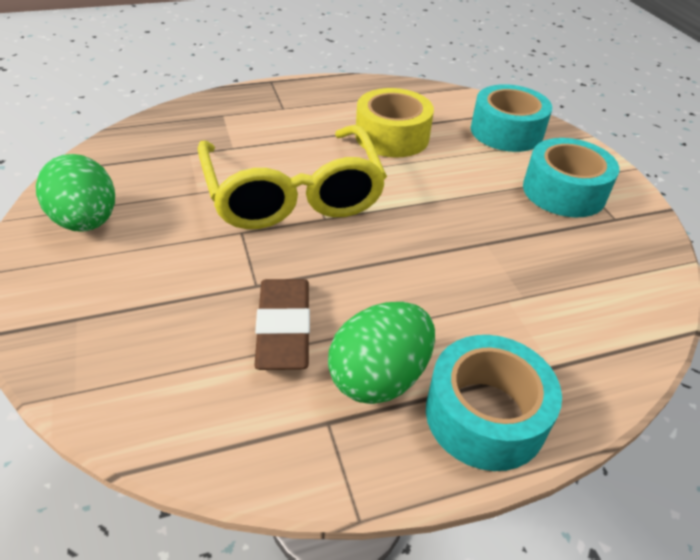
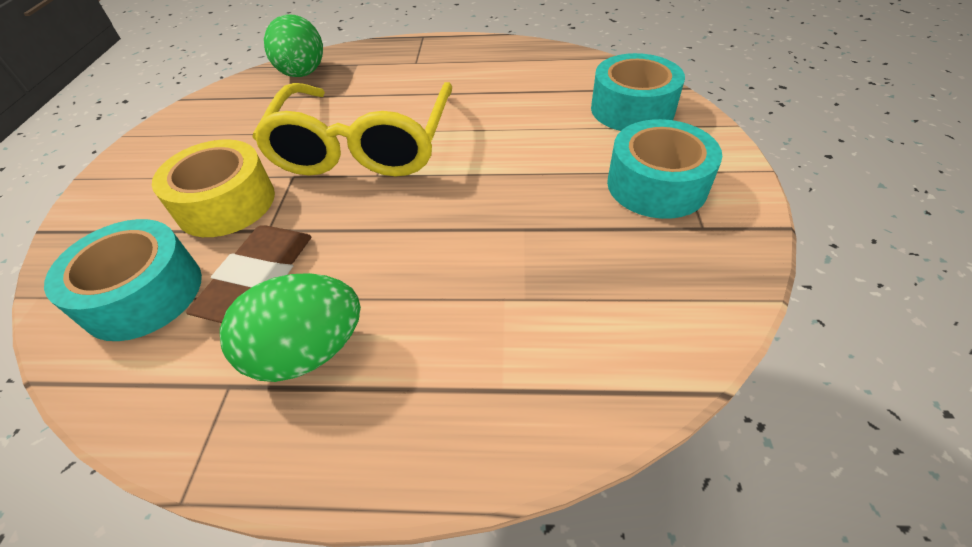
camera: 25 degrees right, 5 degrees up
green egg [36,154,115,232] -> green egg moved to [264,15,323,77]
yellow tape [355,88,434,157] -> yellow tape moved to [152,139,275,237]
turquoise tape [426,335,562,471] -> turquoise tape moved to [44,219,202,341]

